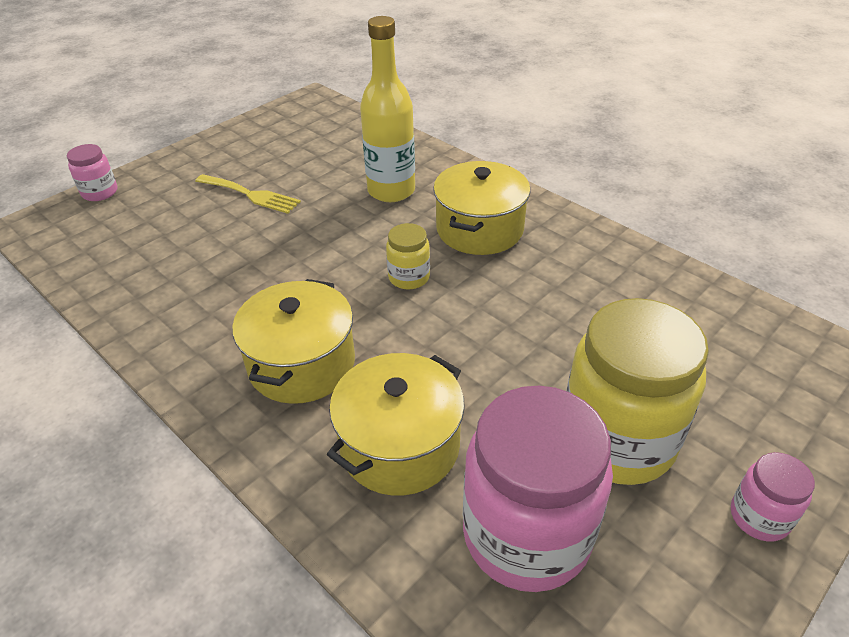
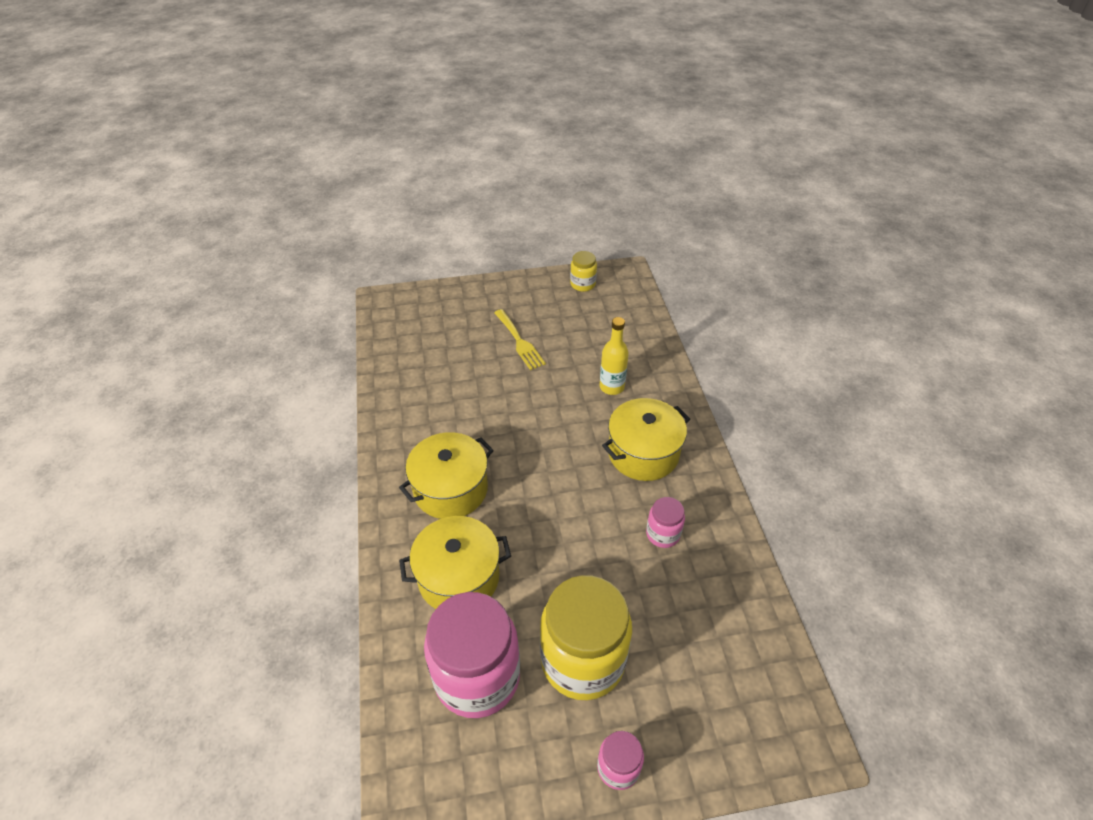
camera: 35 degrees right, 5 degrees up
pink jar [67,144,117,201] -> pink jar moved to [646,497,685,548]
yellow bottle [360,16,415,202] -> yellow bottle [600,317,629,395], size x0.65
yellow jar [386,223,430,289] -> yellow jar moved to [570,251,597,292]

